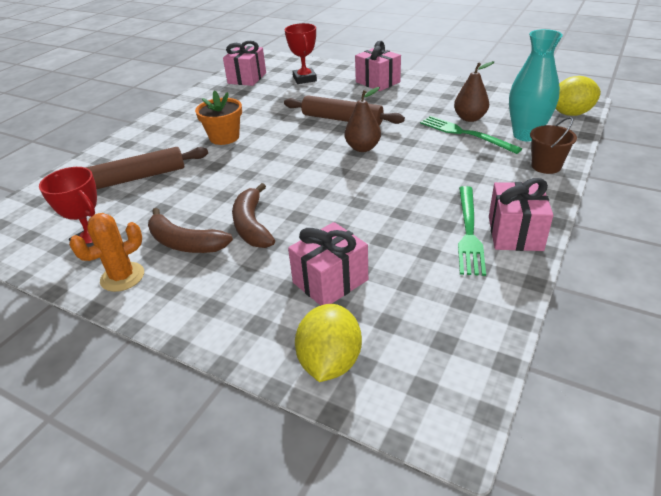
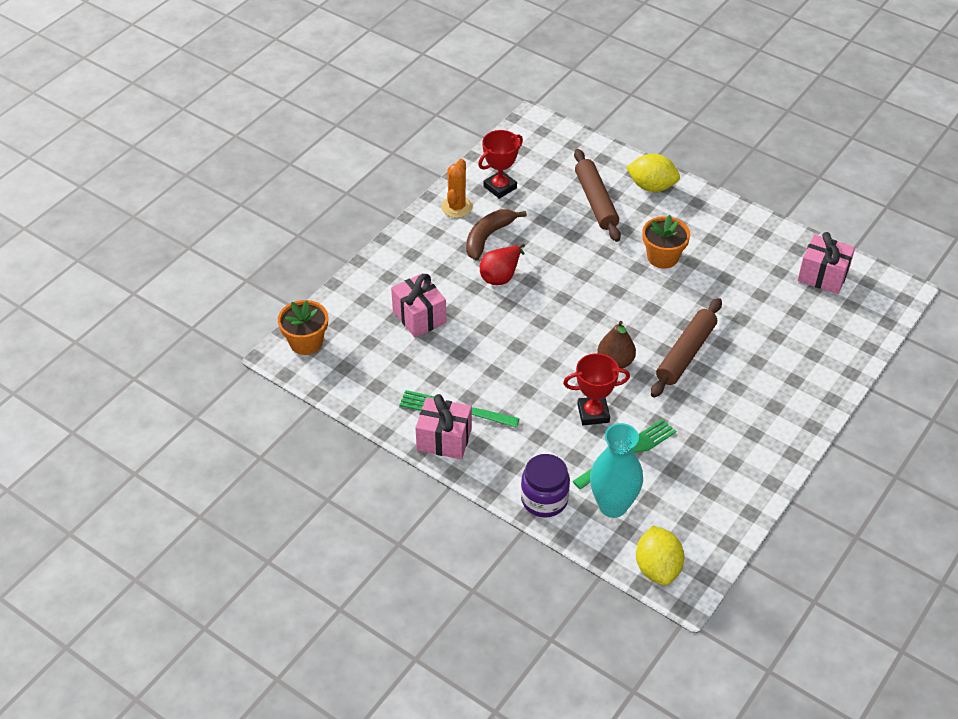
camera: 95 degrees right, 10 degrees up
orange cactus [69,213,144,292] -> orange cactus turned 45 degrees clockwise [441,159,473,218]
brown banana [232,183,275,248] -> red pear [480,244,525,285]
red trophy [285,23,317,84] -> red trophy moved to [563,353,630,425]
yellow lemon [295,304,362,382] -> yellow lemon moved to [626,154,680,192]
pink gift [355,41,401,91] -> none
brown pear [454,61,494,122] -> none
brown bucket [530,117,577,174] -> purple jar [521,454,570,518]
none -> orange flower pot [278,300,328,355]

